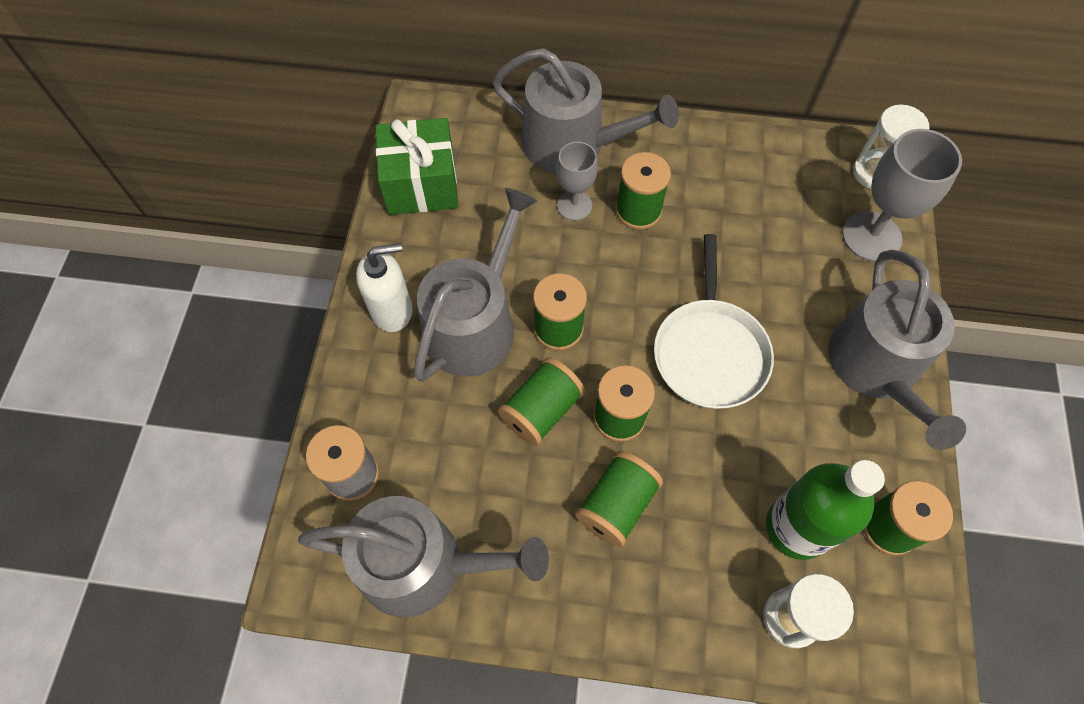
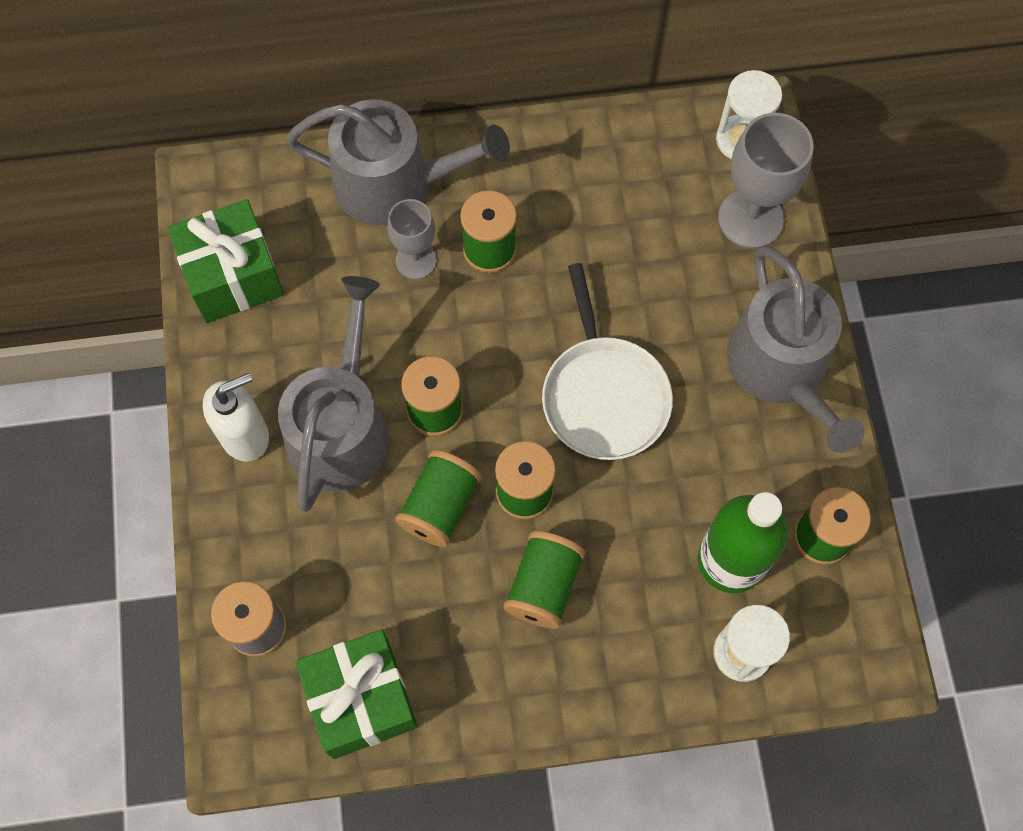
camera: 15 degrees left, 5 degrees up
grey watering can [298,496,549,617] -> green gift [295,629,418,759]

